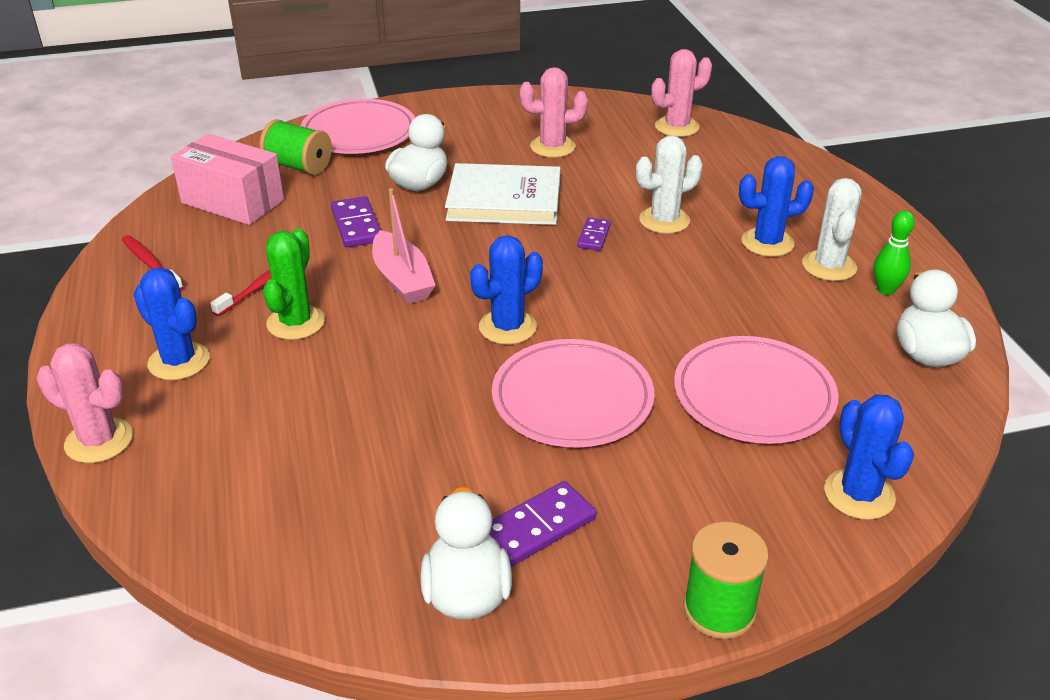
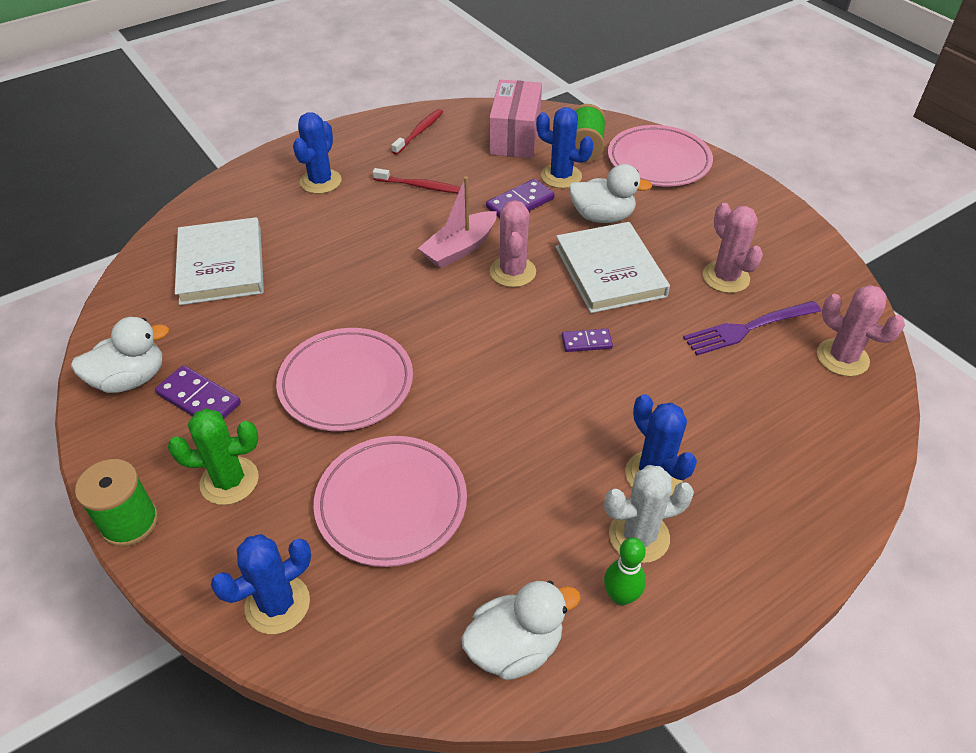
camera: 70 degrees right, 10 degrees up
pink cactus [37,343,133,463] -> pink cactus moved to [490,200,536,287]
green cactus [263,228,325,340] -> green cactus moved to [168,408,259,505]
blue cactus [470,235,543,345] -> blue cactus moved to [536,107,594,188]
white cactus [636,136,703,234] -> none
none -> white book [175,217,264,305]
none -> purple fork [683,301,821,355]

